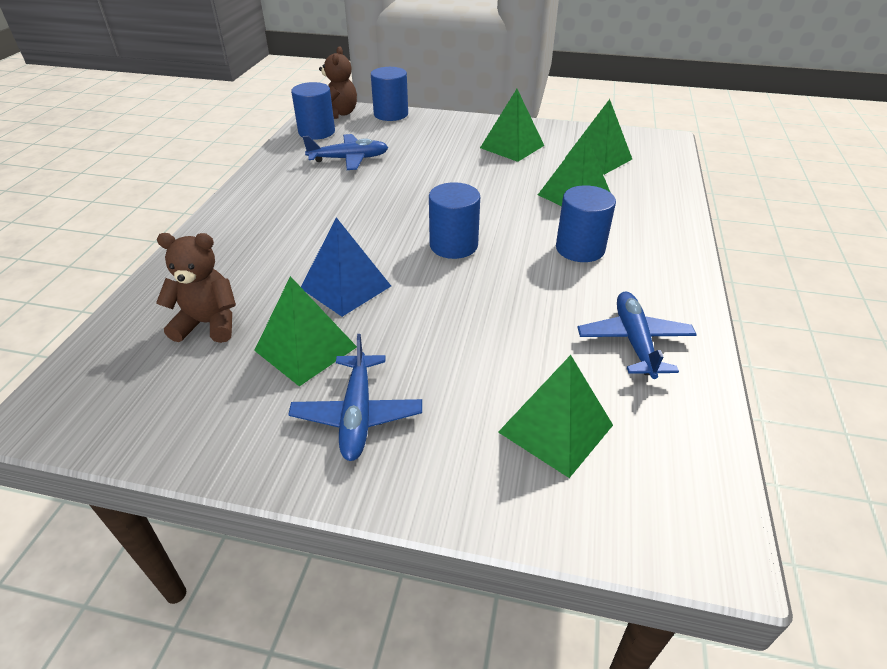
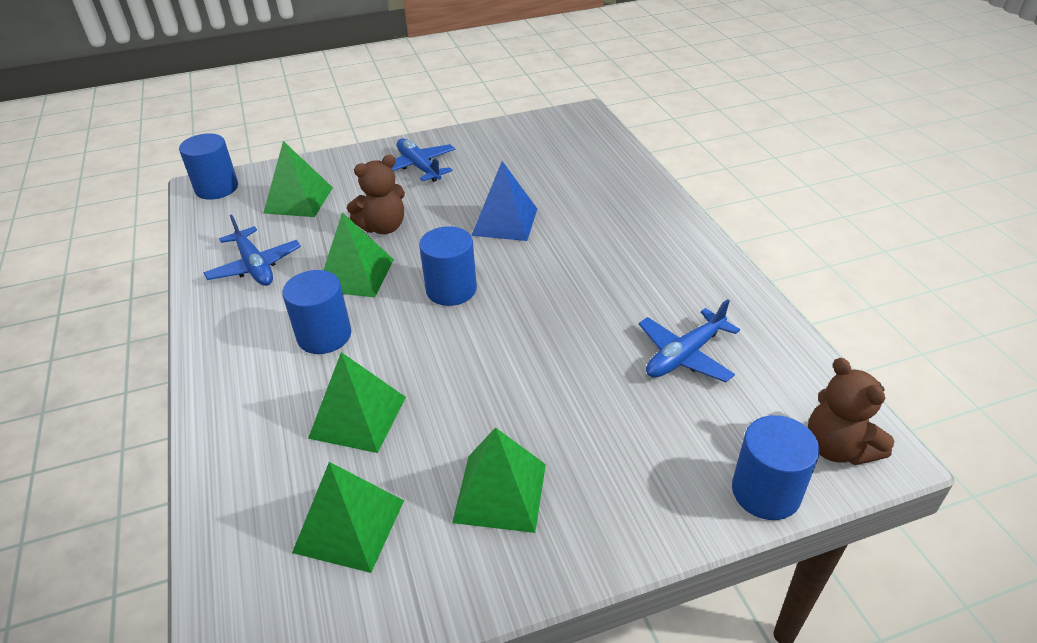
camera: 150 degrees right, 0 degrees up
brown teddy bear [156,233,236,343] -> brown teddy bear moved to [347,155,405,234]
green pyramid [254,276,357,386] -> green pyramid moved to [324,212,394,297]
blue cylinder [291,82,335,140] -> blue cylinder moved to [179,133,238,200]

